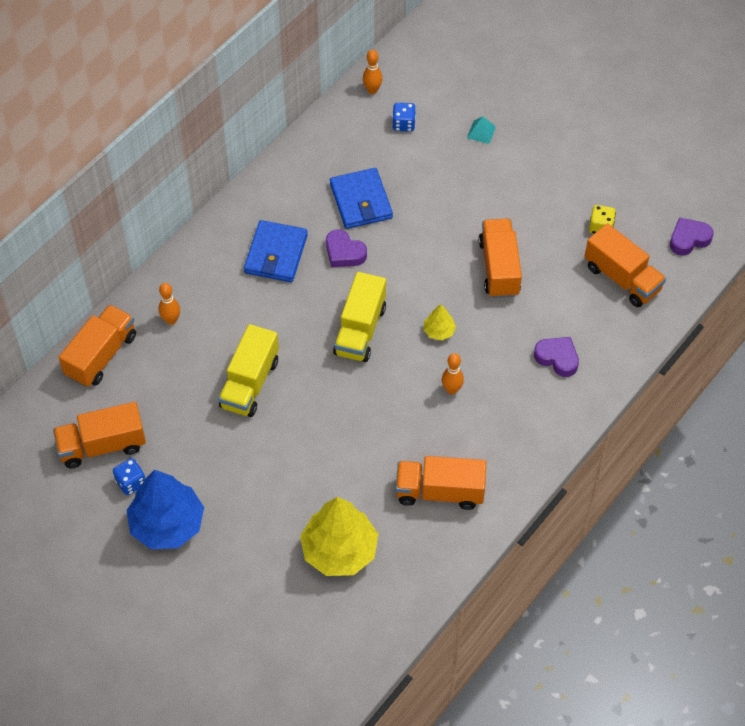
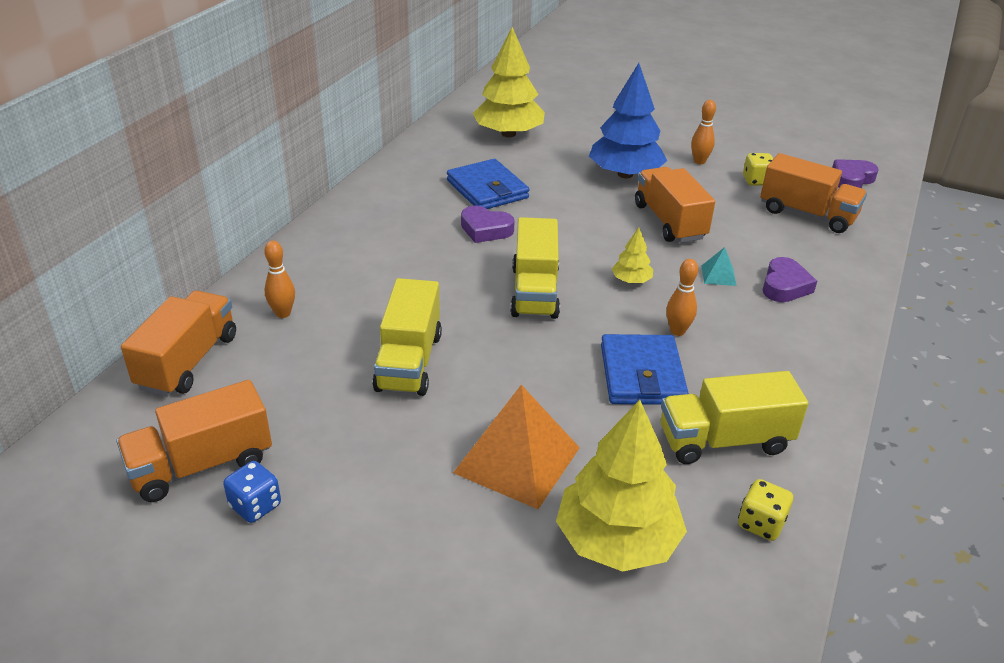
camera: 15 degrees left, 20 degrees down
blue tree [126,470,204,549] -> blue tree moved to [589,63,667,178]
blue wallet [244,220,308,282] -> blue wallet moved to [601,334,689,405]
orange bowling pin [363,50,382,94] -> orange bowling pin moved to [691,100,716,164]
blue dice [392,103,416,132] -> yellow tree [473,27,545,137]
orange truck [396,456,486,510] -> yellow truck [661,371,808,464]
turquoise pyramid [467,116,496,144] -> turquoise pyramid moved to [702,247,736,286]
purple heart [534,337,579,377] -> purple heart turned 90 degrees clockwise [763,257,817,302]
none -> orange pyramid [453,385,580,509]
none -> yellow dice [738,479,793,541]

